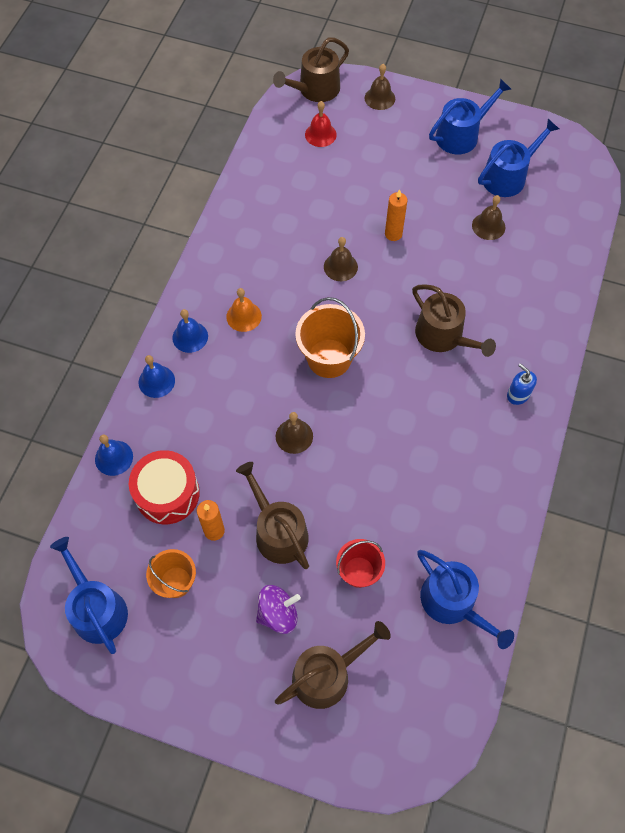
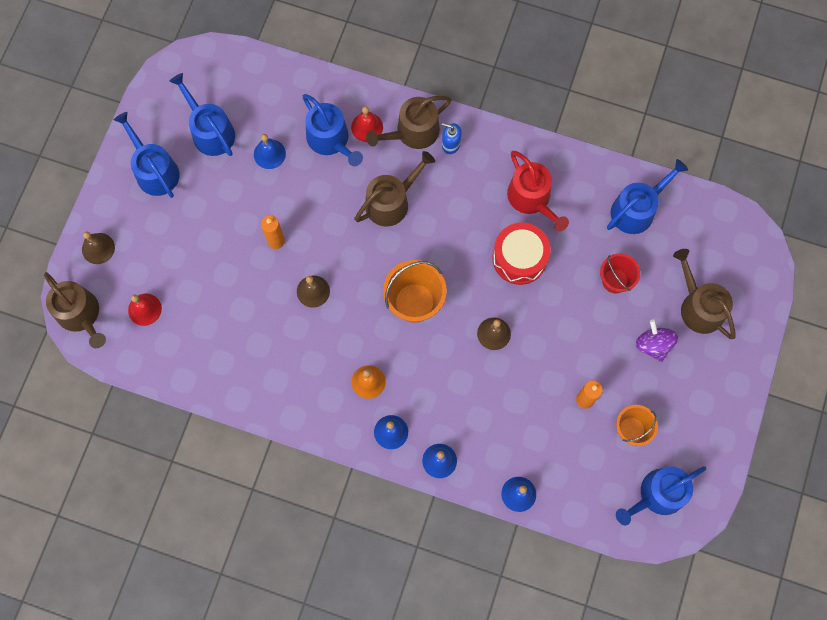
camera: 90 degrees left, 10 degrees up
red drum [129,450,200,524] -> red drum moved to [492,223,551,285]
brown watering can [236,462,309,569] -> brown watering can moved to [366,96,452,149]
brown bell [472,195,506,240] -> blue bell [254,134,286,169]
blue soap dispenser [507,363,537,405] -> blue soap dispenser turned 60 degrees clockwise [442,123,462,154]
none -> blue watering can [302,94,363,166]
none -> red bell [351,106,383,142]
none -> red watering can [507,151,569,231]

